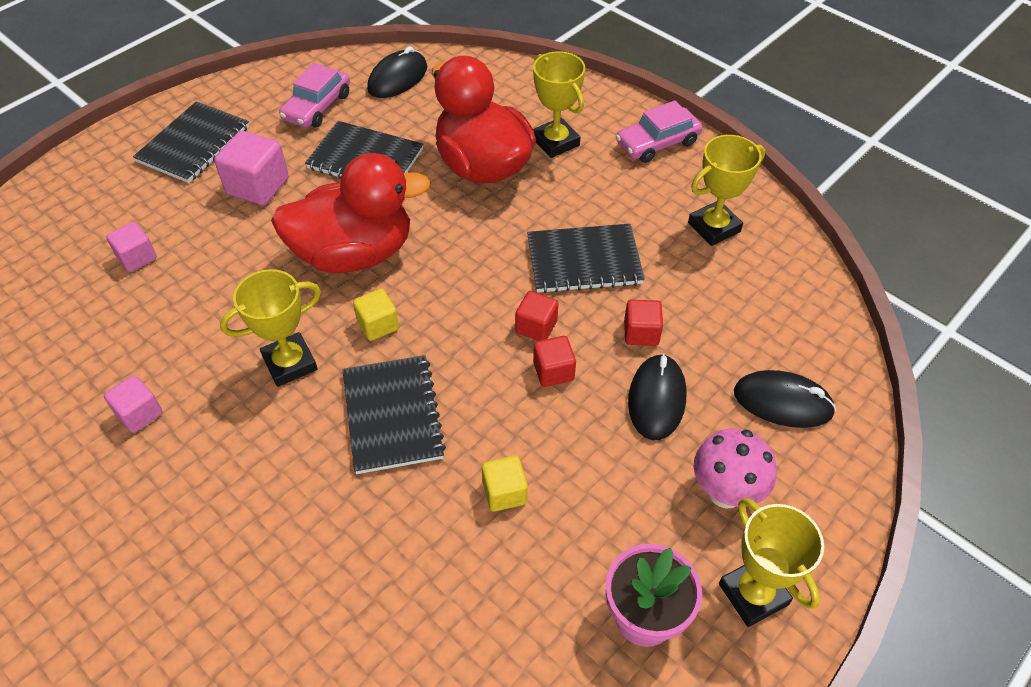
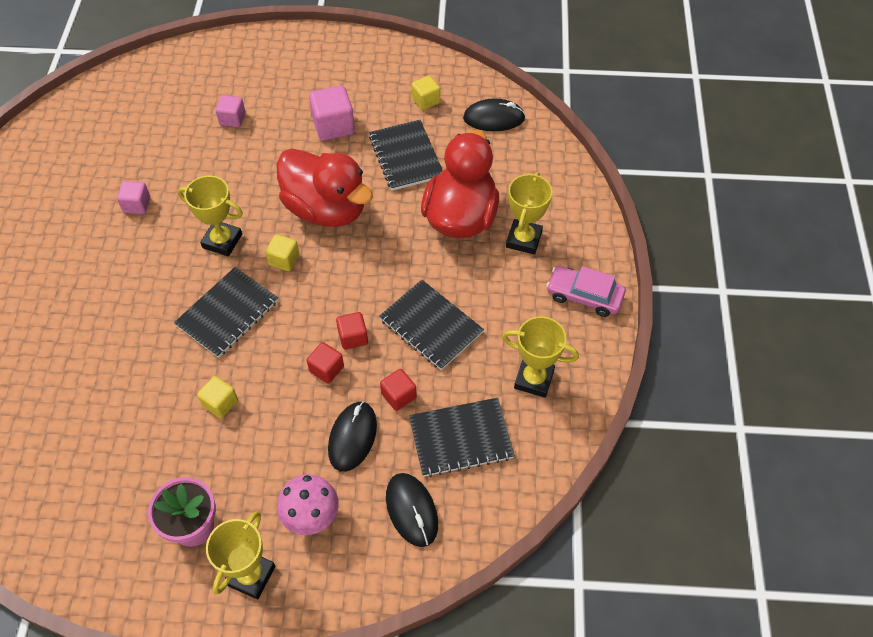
camera: 50 degrees right, 5 degrees up
black notebook [133,101,249,183] -> black notebook moved to [409,398,515,477]
pink car [279,63,350,128] -> yellow cube [411,76,440,110]
black mouse [628,354,686,440] -> black mouse turned 45 degrees counterclockwise [328,401,377,472]

